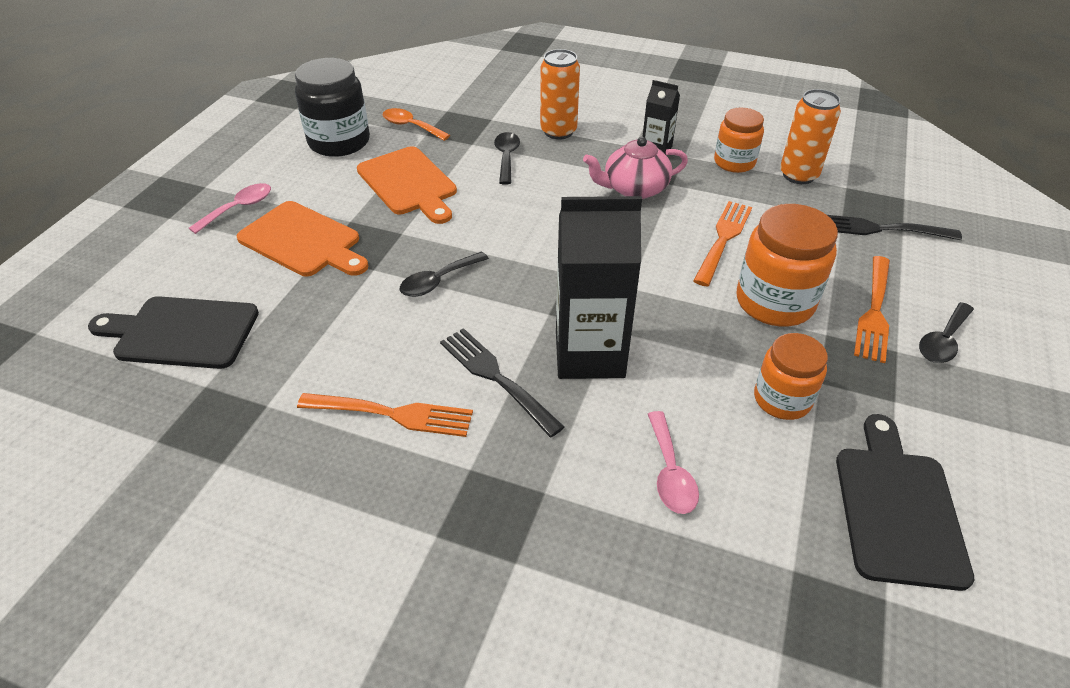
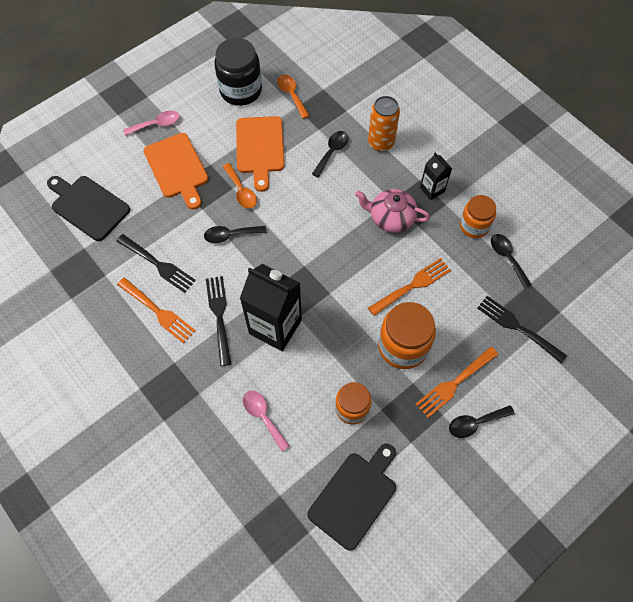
camera: 30 degrees right, 20 degrees up
pink spoon [648,411,699,514] -> pink spoon turned 120 degrees clockwise [243,391,290,451]
orange can [780,89,841,184] -> black spoon [491,234,532,288]
none -> black fork [117,234,196,293]
none -> orange spoon [223,163,257,209]

